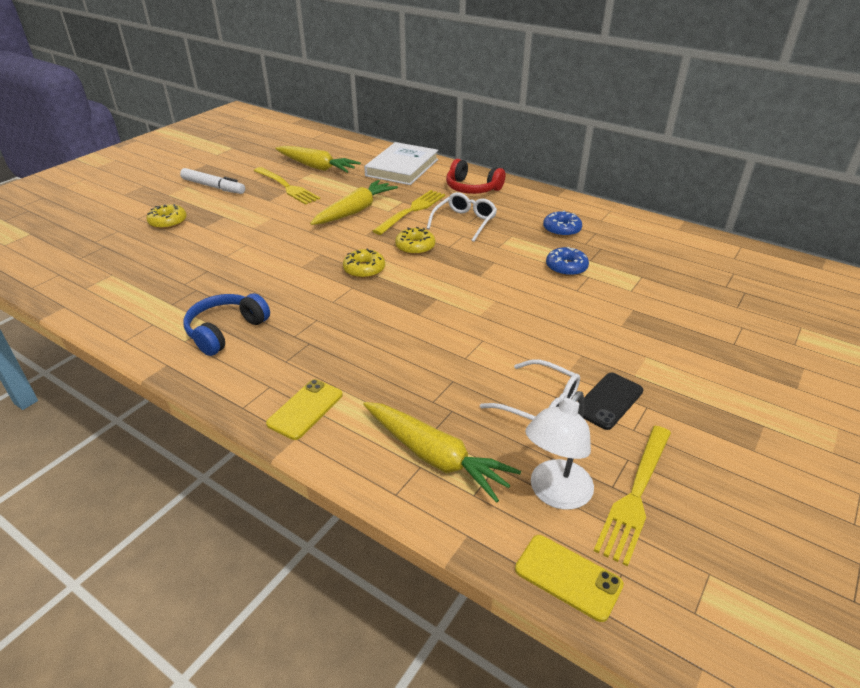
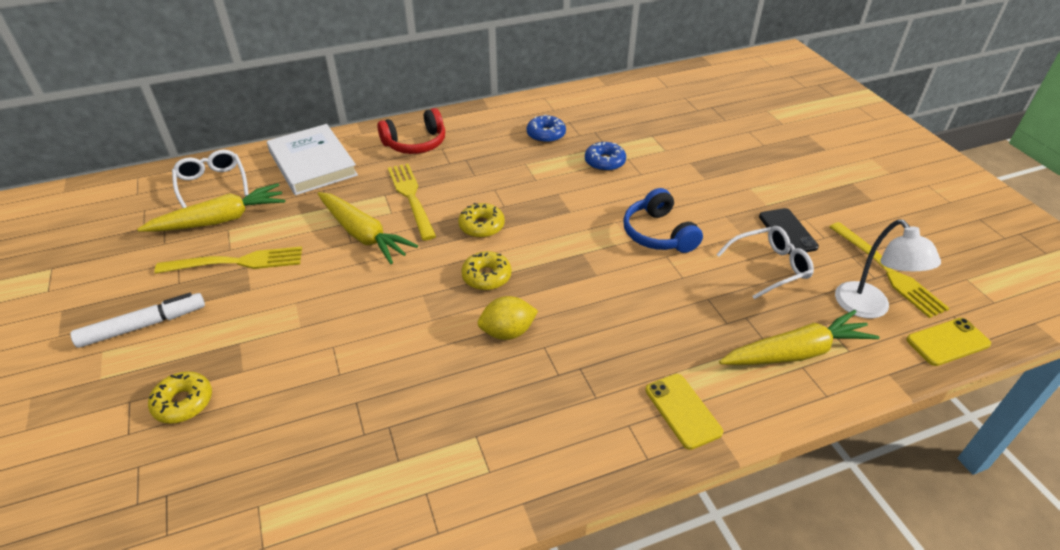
camera: 55 degrees left, 5 degrees up
blue headphones [183,293,270,356] -> blue headphones moved to [623,188,703,253]
yellow carrot [310,180,398,225] -> yellow carrot turned 150 degrees clockwise [317,192,418,264]
white glasses [426,192,497,242] -> white glasses moved to [172,150,249,208]
none -> yellow lemon [478,296,538,340]

